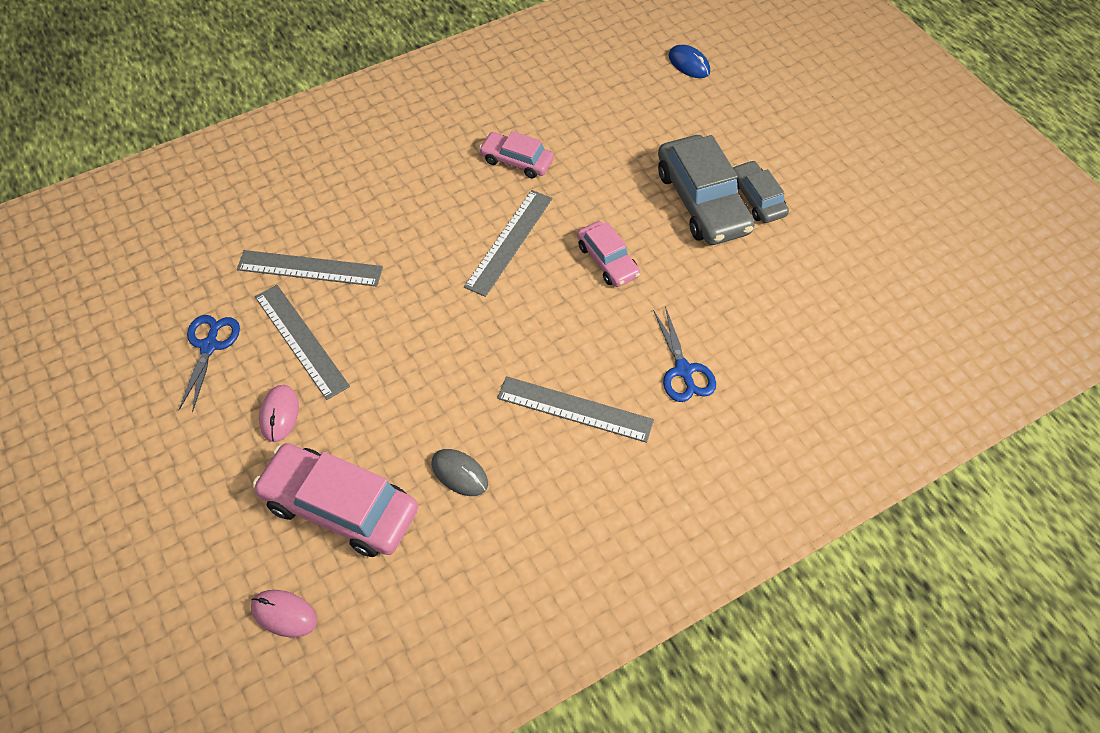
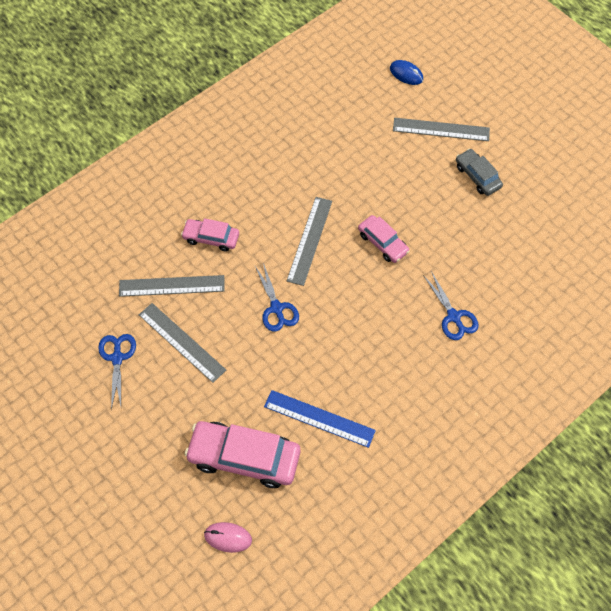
camera: 10 degrees left, 5 degrees up
pink mouse [259,385,299,442] -> none
grey mouse [431,449,488,496] -> blue ruler [264,390,376,448]
pink car [479,131,554,178] -> pink car moved to [181,218,239,252]
grey ruler [497,376,654,443] -> grey ruler moved to [393,118,490,141]
grey car [658,135,755,245] -> none
none -> blue scissors [255,263,299,332]

